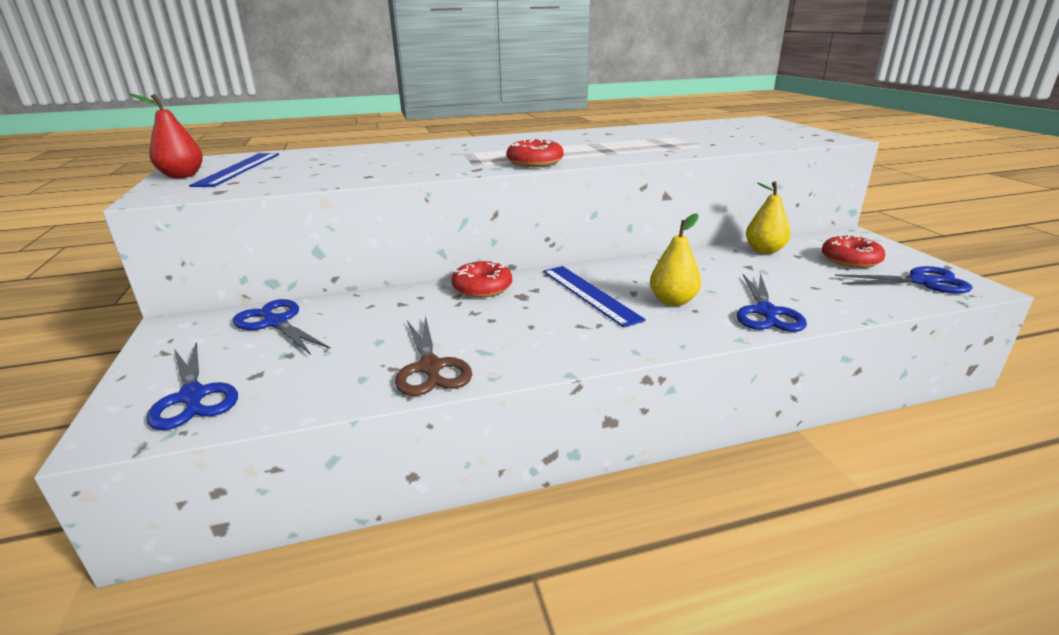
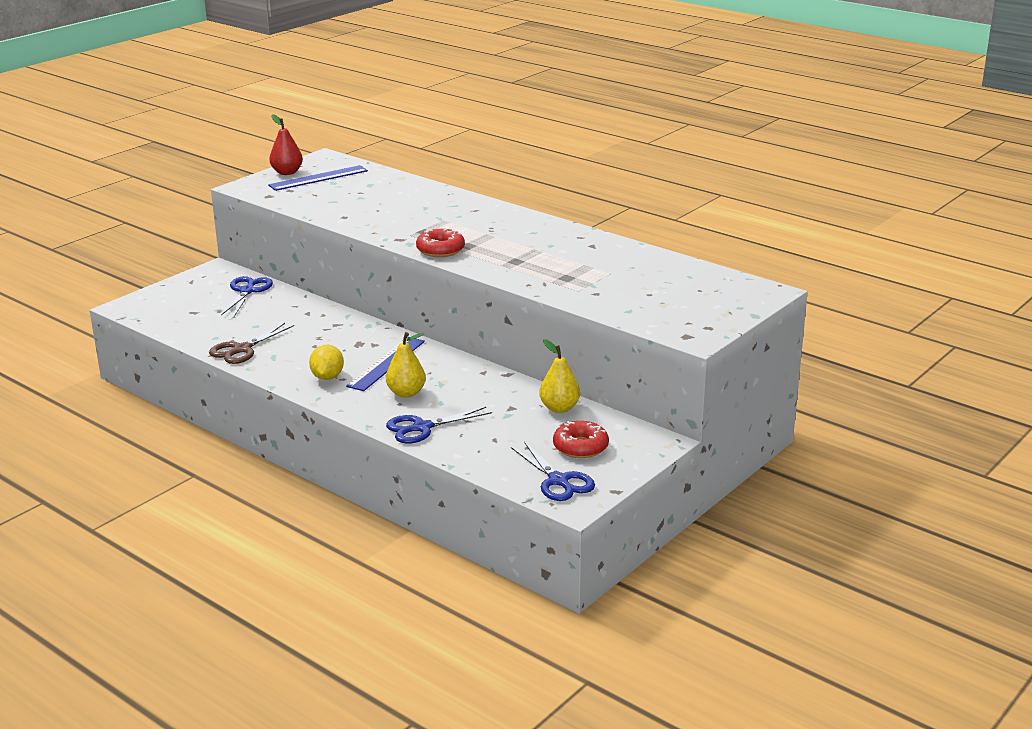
camera: 55 degrees right, 0 degrees up
blue scissors [146,342,238,430] -> none
red donut [452,261,512,298] -> none
none -> yellow lemon [309,345,344,380]

